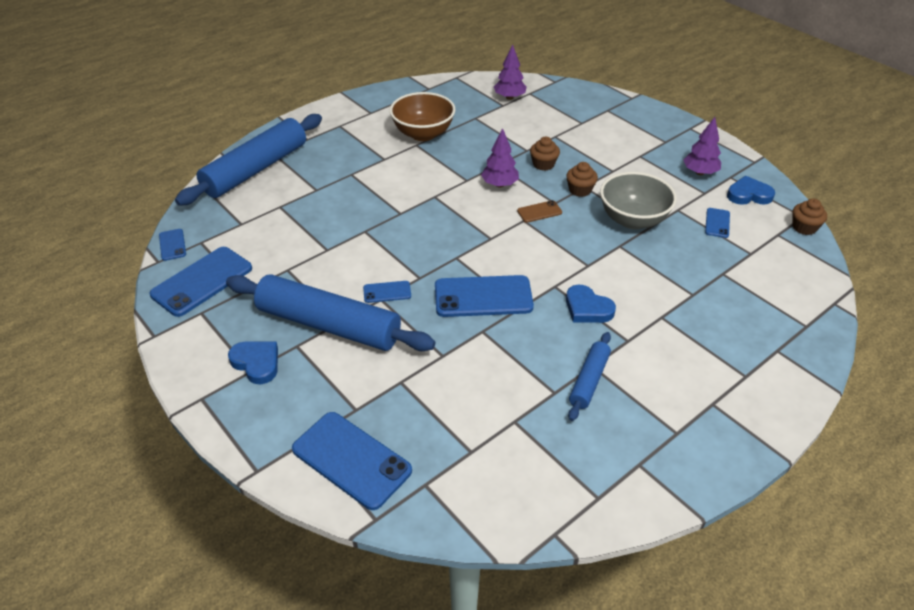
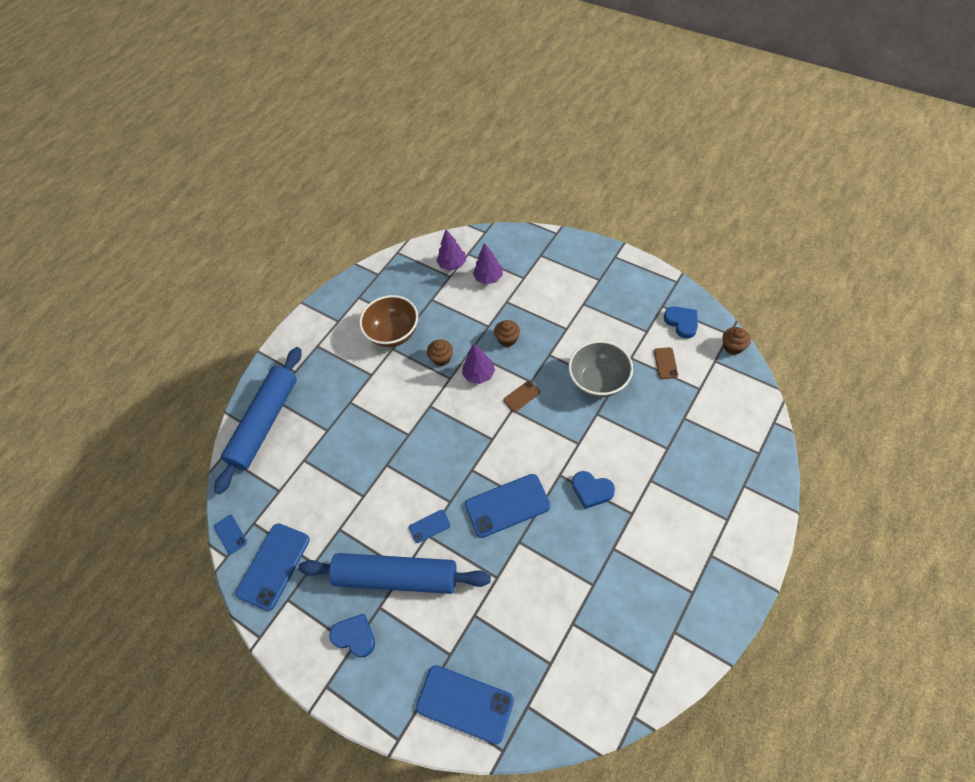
camera: 10 degrees left, 15 degrees up
brown cupcake [566,162,598,197] -> brown cupcake moved to [427,339,453,366]
blue rolling pin [568,332,611,421] -> none
purple tree [683,117,721,175] -> purple tree moved to [473,243,503,284]
blue phone [705,208,730,238] -> brown phone [654,347,678,379]
blue heart [727,176,775,205] -> blue heart turned 75 degrees clockwise [664,306,698,339]

